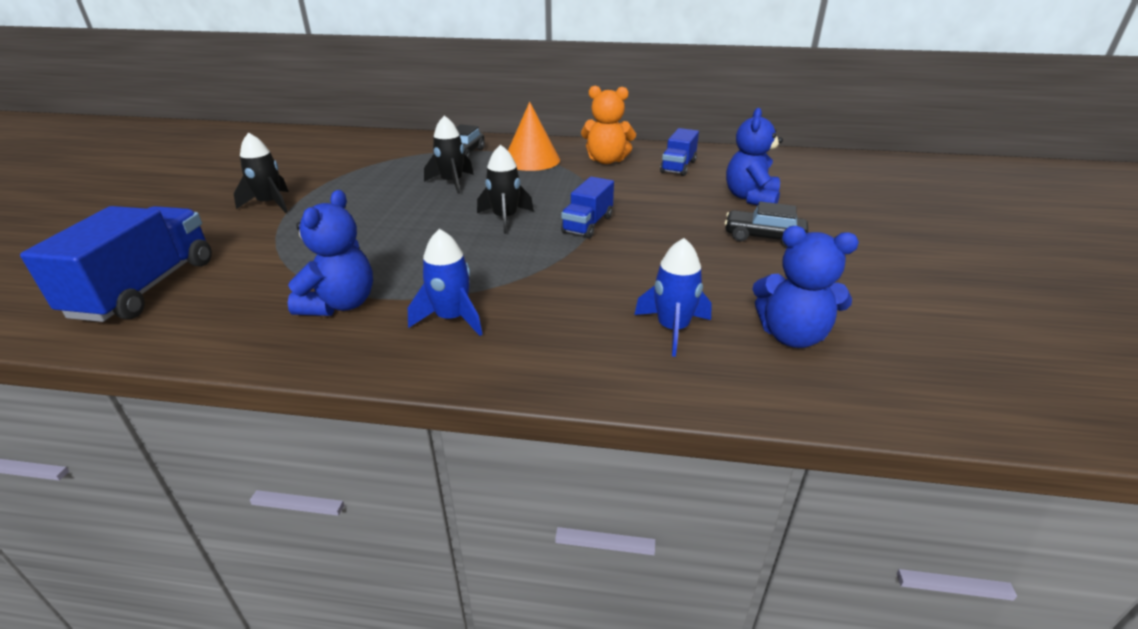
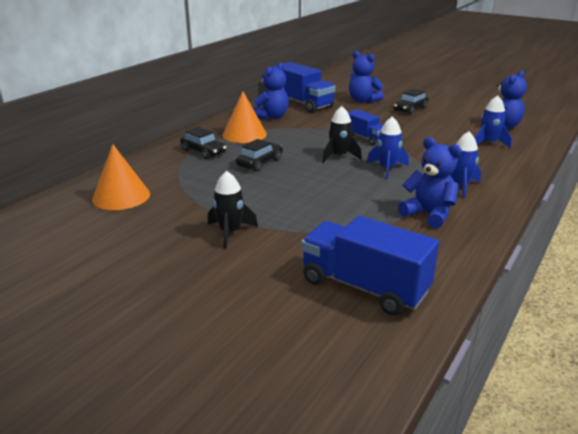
camera: 65 degrees left, 5 degrees down
black rocket [424,115,474,194] -> black car [236,139,283,171]
orange teddy bear [581,86,636,164] -> blue teddy bear [252,63,289,120]
blue truck [660,128,699,176] -> blue truck [273,62,336,113], size x1.73
none -> orange cone [92,144,150,210]
none -> blue rocket [367,116,409,179]

